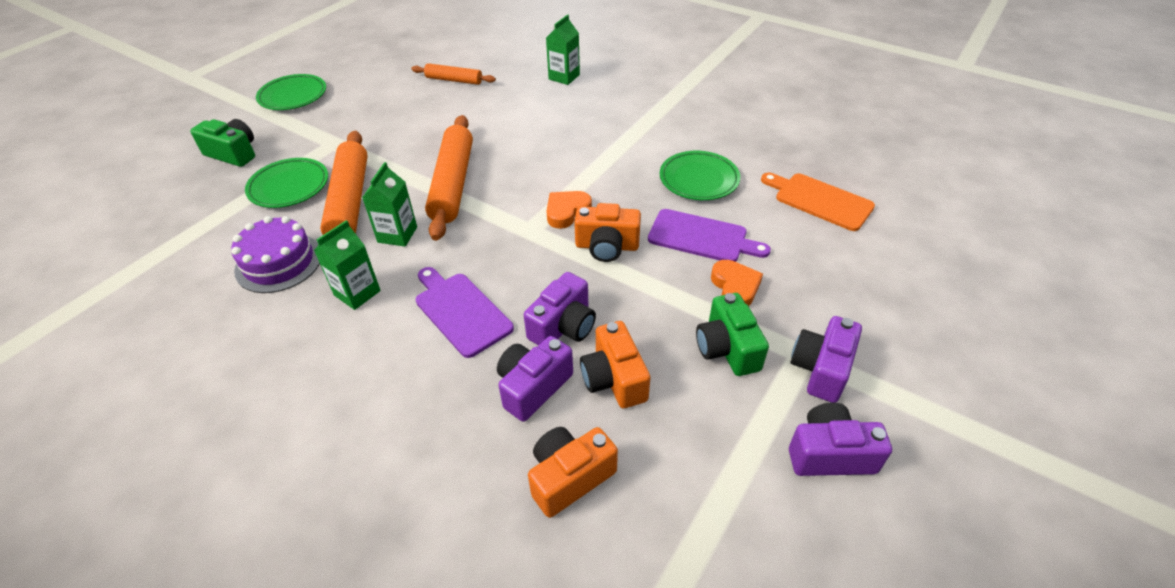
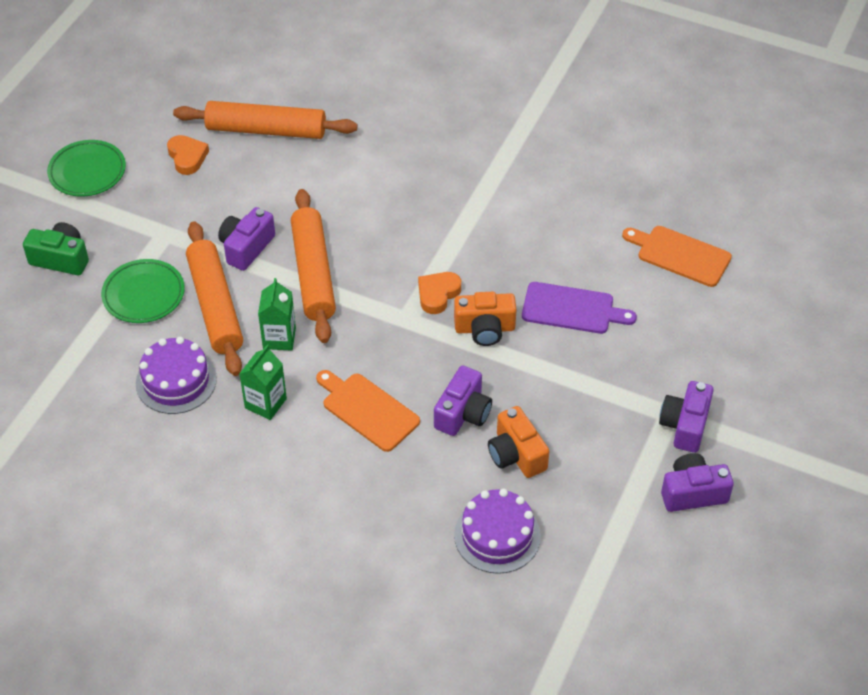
camera: 10 degrees left, 5 degrees up
orange rolling pin [411,63,496,85] -> orange rolling pin [173,101,358,139], size x1.78
purple cutting board [416,267,514,358] -> orange cutting board [316,370,420,452]
purple camera [497,336,573,422] -> purple camera moved to [218,207,275,271]
orange camera [528,427,618,518] -> purple cake [454,489,541,574]
green carton [546,14,580,85] -> none
green plate [660,151,740,200] -> none
green camera [696,293,769,376] -> none
orange heart [711,260,763,306] -> orange heart moved to [167,135,209,175]

